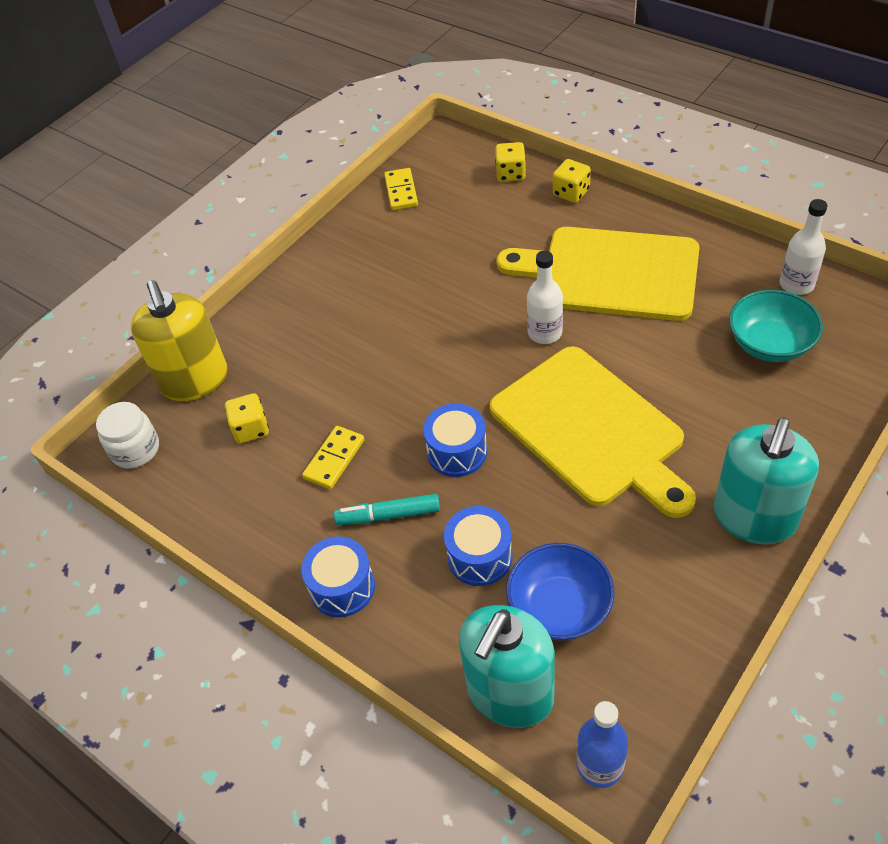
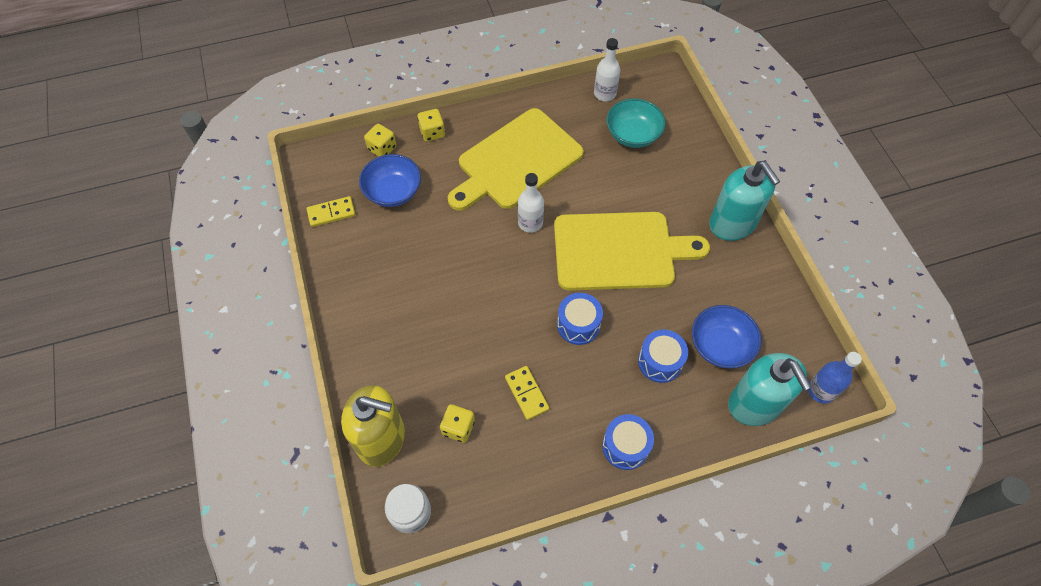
camera: 60 degrees left, 10 degrees up
turquoise marker [334,494,440,525] -> none
yellow domino [384,168,418,210] -> yellow domino turned 45 degrees counterclockwise [307,196,355,227]
none -> blue bowl [359,154,421,207]

